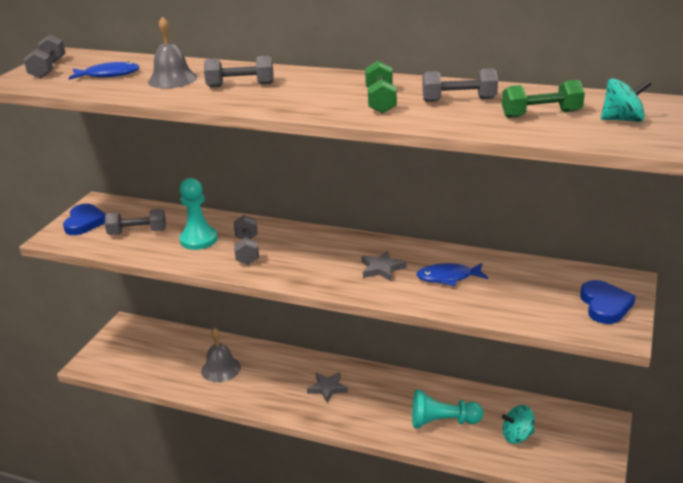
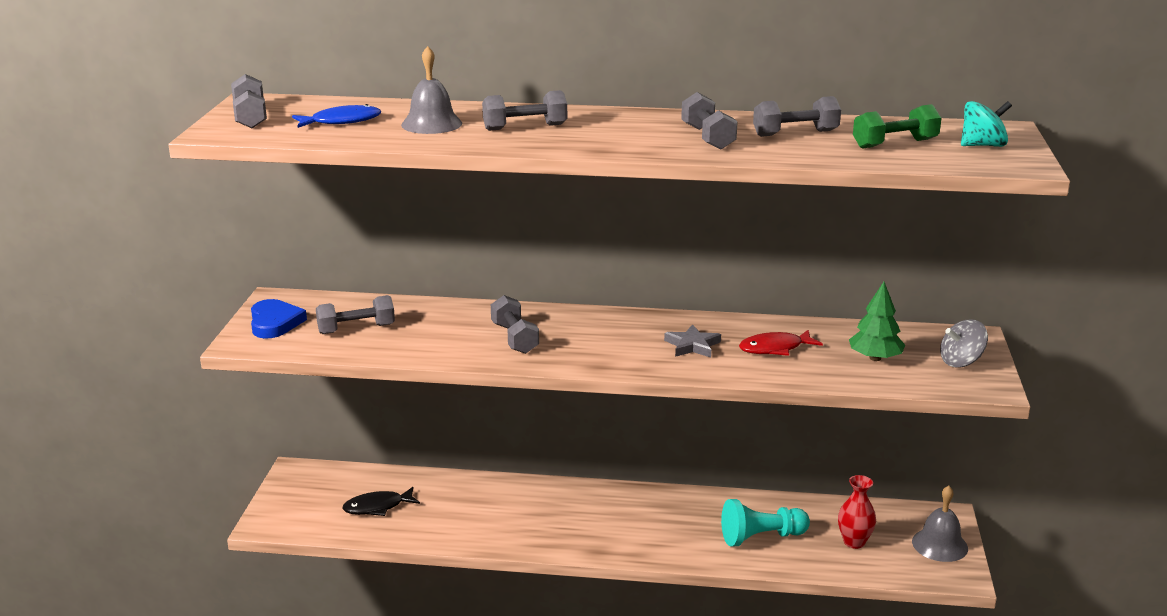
camera: 15 degrees left, 5 degrees down
turquoise pawn [179,178,218,250] -> none
grey bell [201,328,241,382] -> grey bell moved to [912,486,968,562]
grey star [307,372,348,402] -> none
green dumbbell [365,61,397,113] -> grey dumbbell [681,92,737,150]
blue fish [417,263,488,286] -> red fish [739,330,823,356]
turquoise spinning top [502,405,535,444] -> red vase [838,475,876,549]
blue heart [580,280,636,324] -> grey spinning top [940,319,988,368]
none -> black fish [342,487,420,516]
none -> green tree [849,282,905,361]

